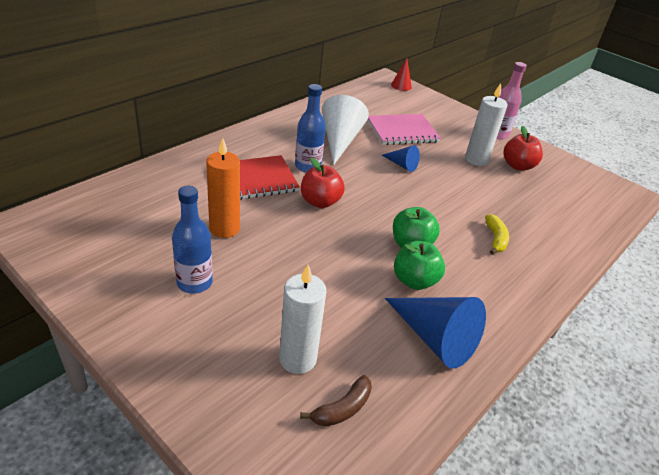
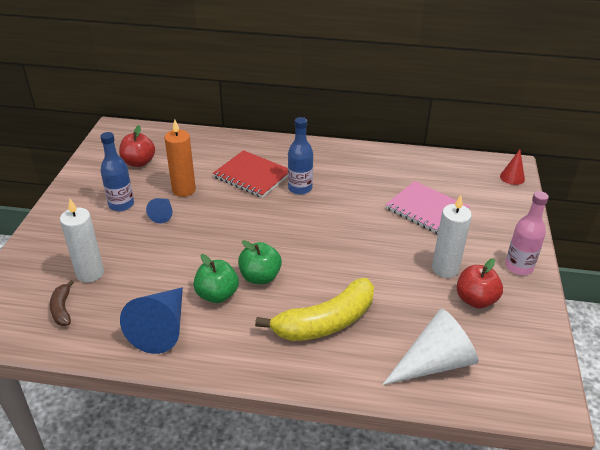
camera: 60 degrees right, 0 degrees up
brown banana [300,375,372,427] -> brown banana turned 60 degrees clockwise [50,280,74,326]
red apple [301,158,345,208] -> red apple moved to [119,125,155,167]
white cone [322,95,369,165] -> white cone moved to [382,309,479,385]
blue cone [382,145,420,172] -> blue cone moved to [146,198,173,223]
yellow banana [485,214,509,254] -> yellow banana [255,278,374,341], size x2.10

